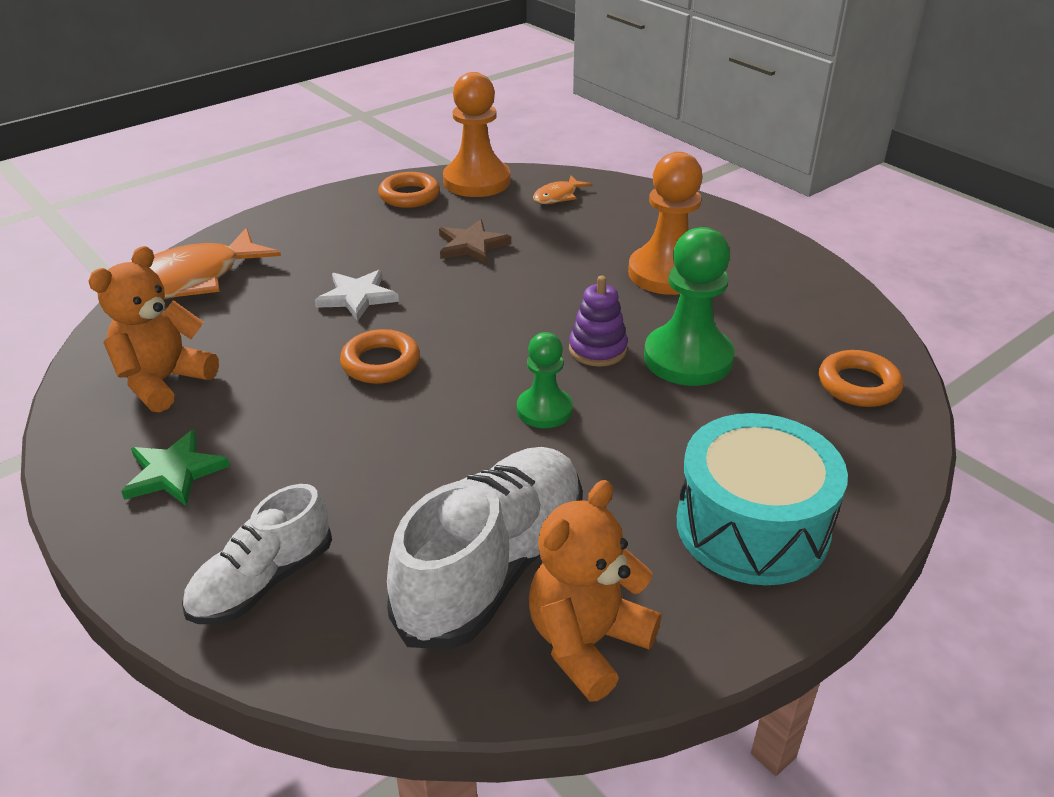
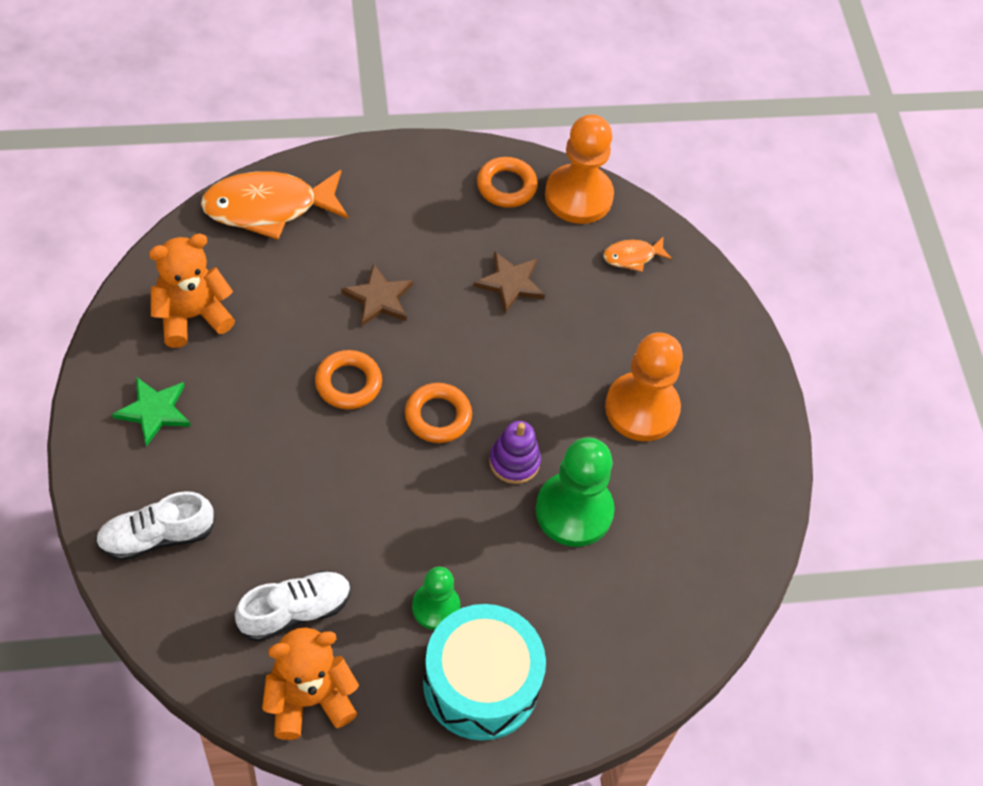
camera: 25 degrees right, 20 degrees up
white star [315,270,399,321] -> brown star [341,263,413,327]
white shoe [387,447,583,650] -> white shoe [235,571,351,642], size x0.61
green pawn [517,332,573,428] -> green pawn moved to [412,567,460,630]
orange ring [819,350,903,407] -> orange ring moved to [405,383,472,443]

